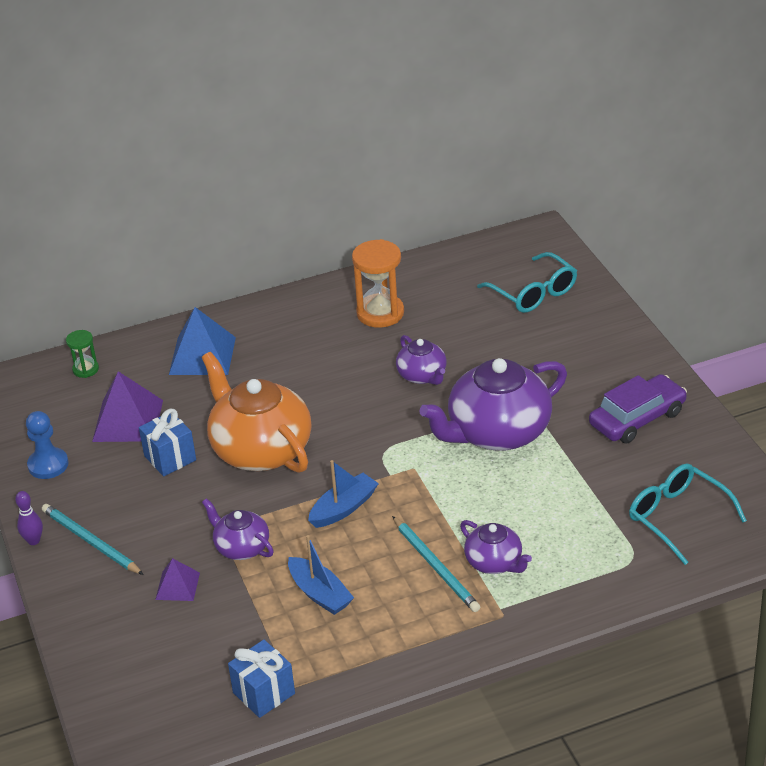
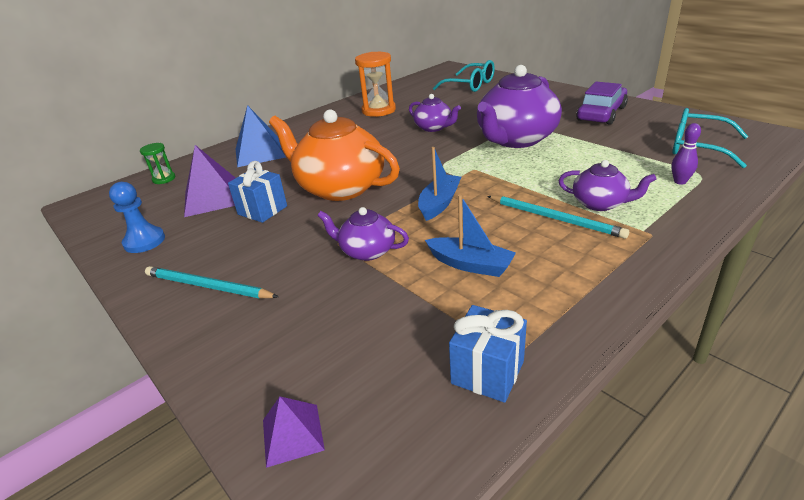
camera: 20 degrees left, 5 degrees down
purple bowling pin [15,491,43,545] -> purple bowling pin moved to [671,123,701,185]
purple pyramid [155,558,200,601] -> purple pyramid moved to [263,397,325,468]

